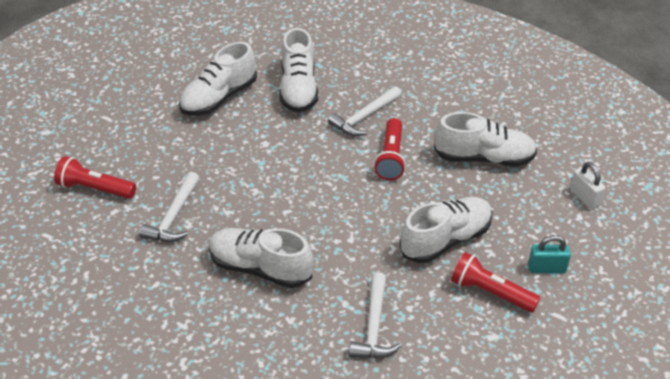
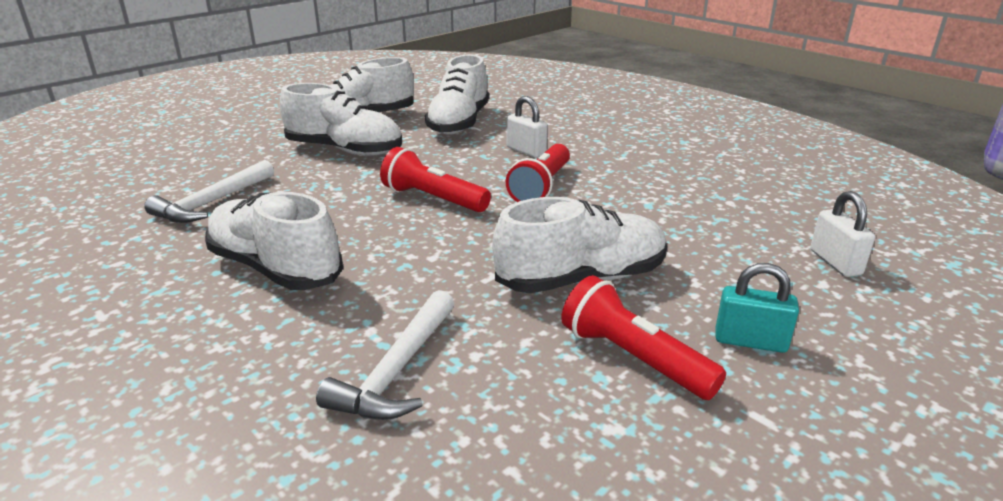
camera: 15 degrees right, 15 degrees down
red flashlight [54,156,136,199] -> red flashlight moved to [380,147,491,212]
white hammer [328,86,401,136] -> white padlock [507,96,547,158]
white shoe [434,112,537,167] -> white shoe moved to [280,83,402,156]

